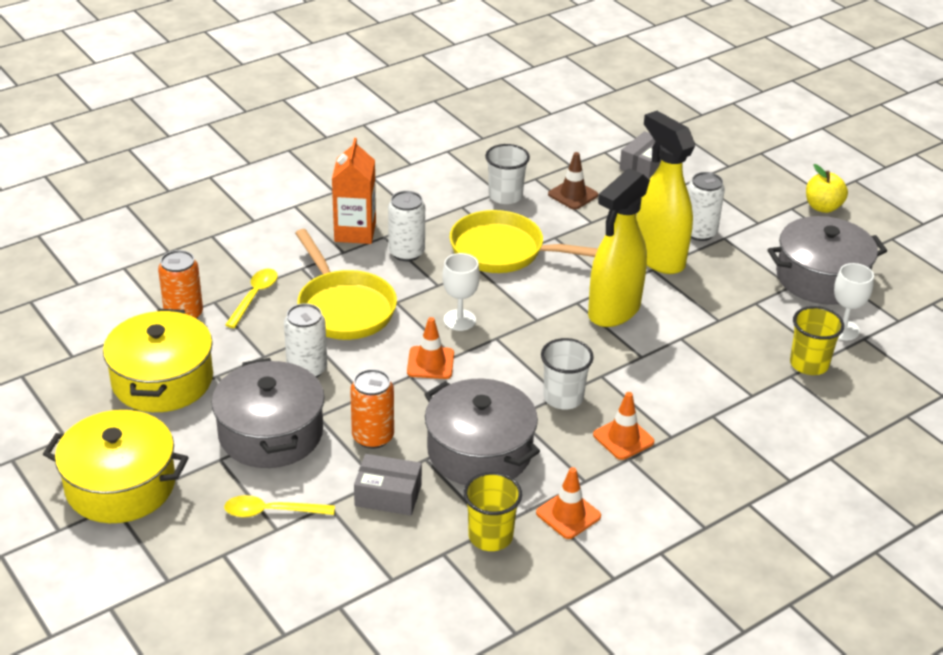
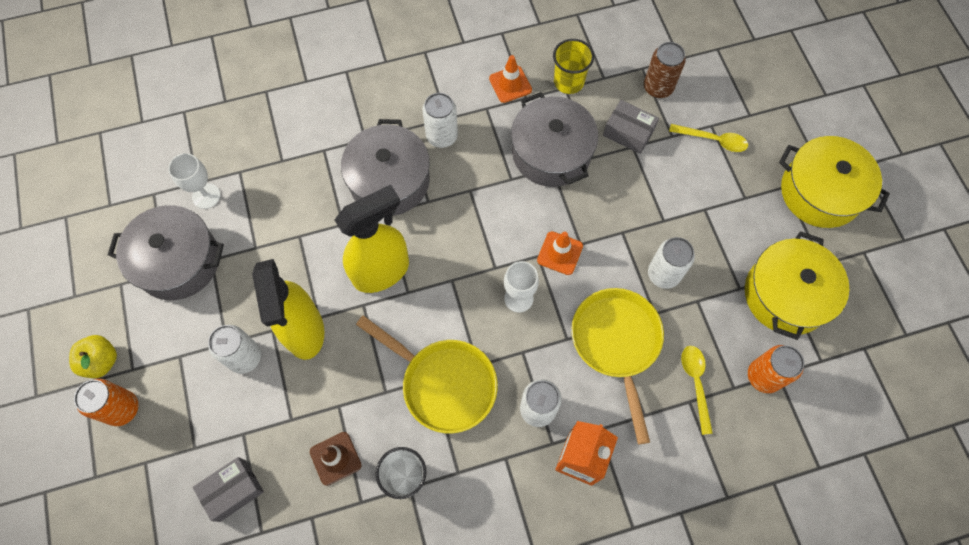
camera: 160 degrees left, 30 degrees up
grey pot [212,358,325,468] -> grey pot moved to [341,119,430,216]
yellow spoon [225,269,278,328] -> yellow spoon turned 135 degrees clockwise [681,346,713,435]
orange can [350,369,394,449] -> orange can moved to [74,379,138,426]
white cup [541,338,594,409] -> none
orange traffic cone [593,392,654,460] -> white can [422,93,458,148]
yellow cup [790,306,844,375] -> none
none -> brown can [644,42,686,98]

